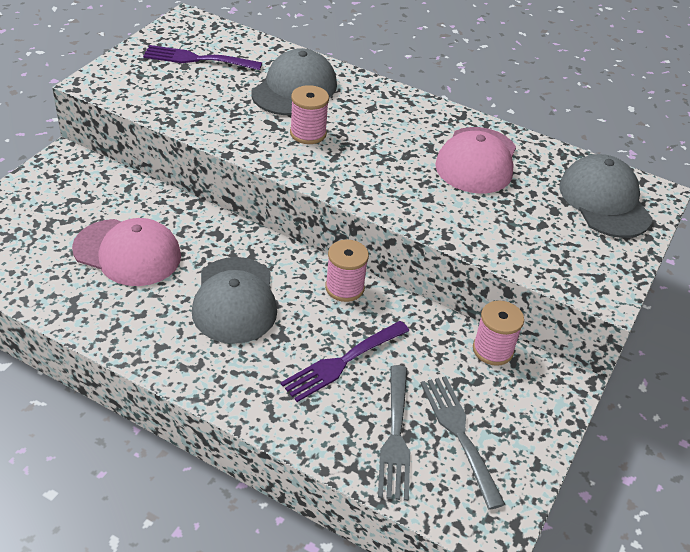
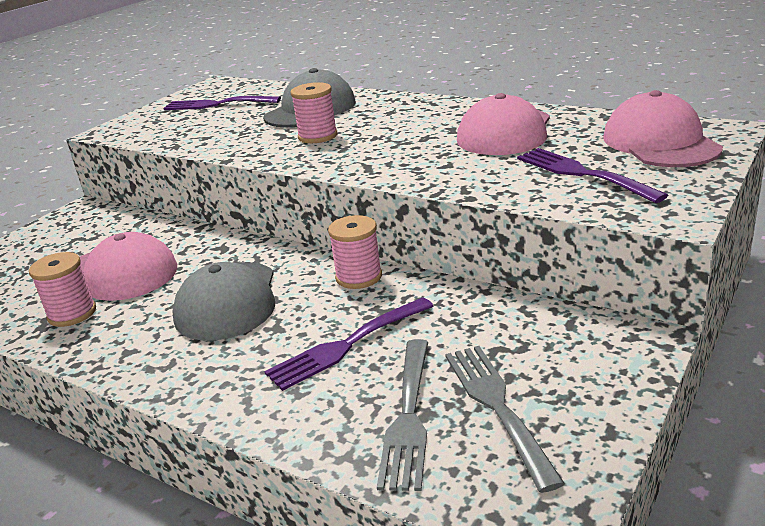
camera: 10 degrees right, 15 degrees down
pink spool [473,300,524,366] -> pink spool moved to [29,252,96,327]
grey cap [559,154,653,238] -> pink cap [603,90,723,167]
none -> purple fork [517,148,668,203]

